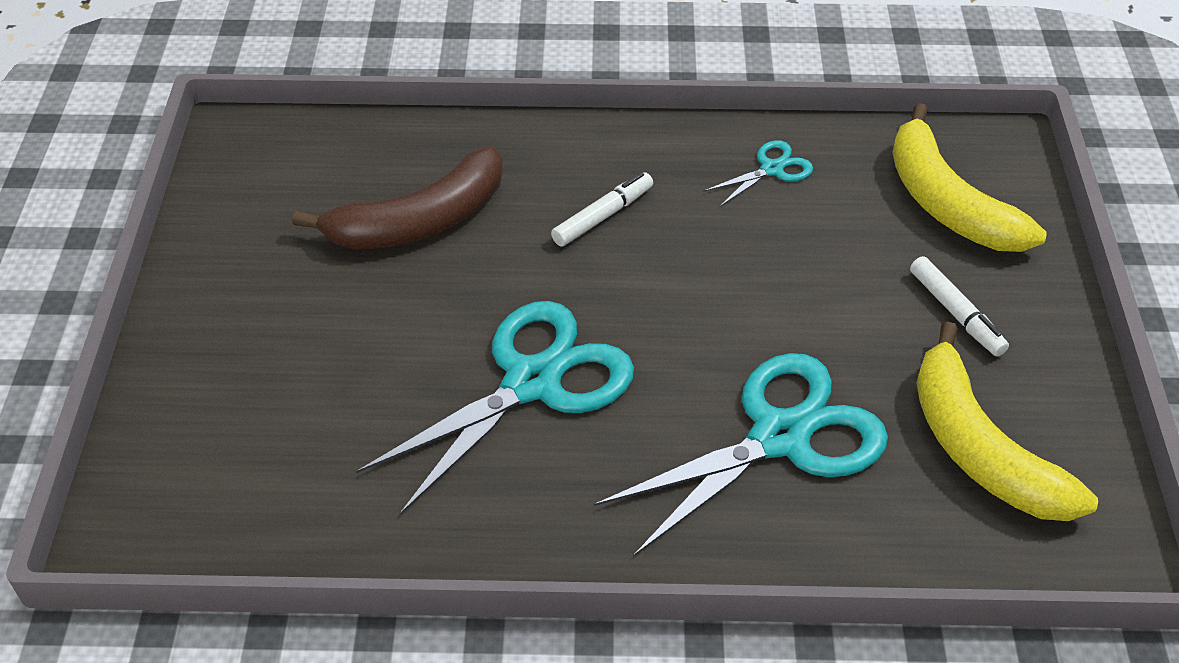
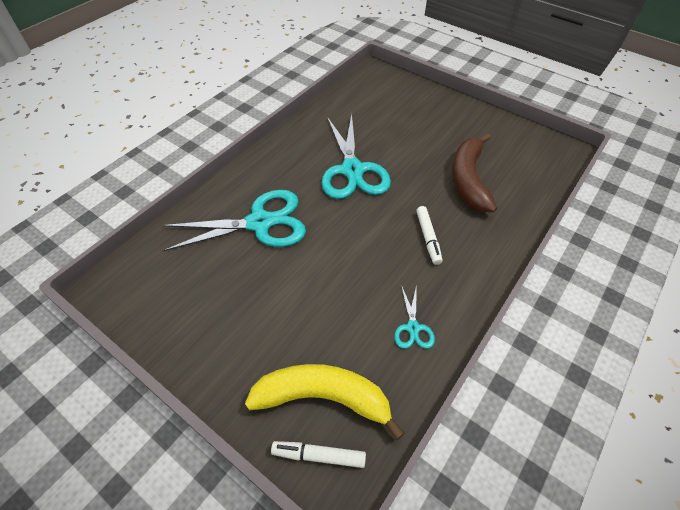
camera: 125 degrees right, 5 degrees up
turquoise scissors [594,353,888,557] -> turquoise scissors turned 105 degrees counterclockwise [162,190,306,251]
white marker [910,256,1009,357] -> white marker moved to [271,441,366,468]
yellow banana [916,321,1098,521] -> none

